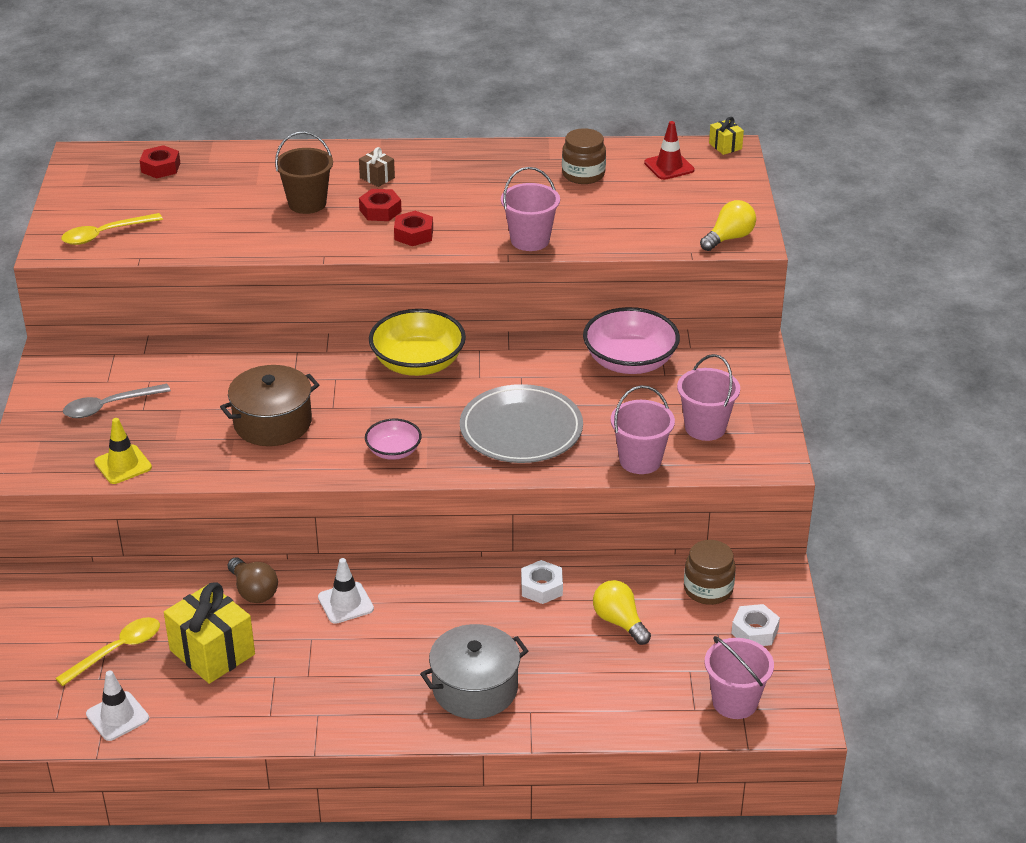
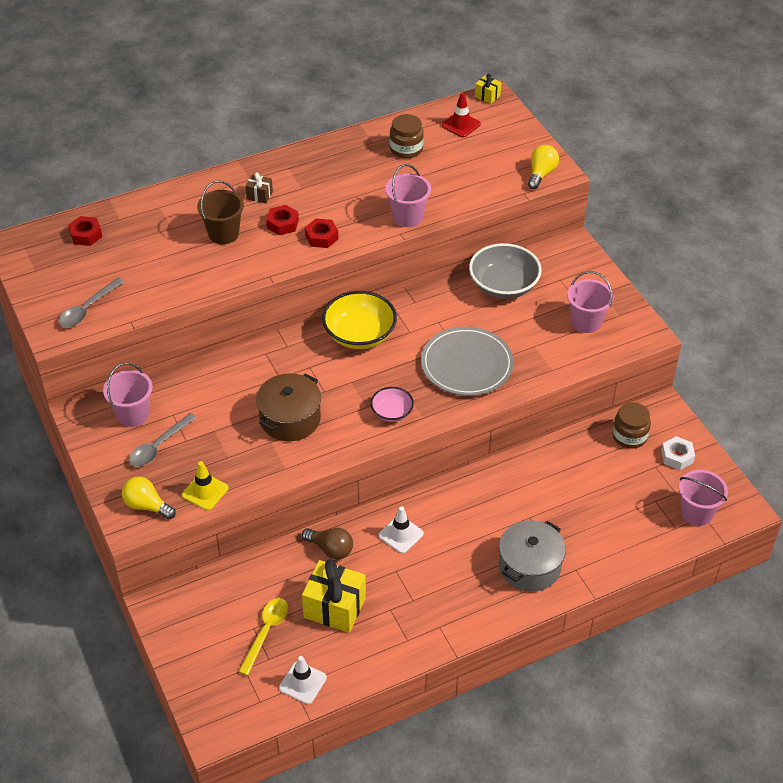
camera: 25 degrees left, 10 degrees up
yellow spoon [61,213,163,245] -> grey spoon [58,278,124,327]
white nut [521,560,563,604] -> none
pink bowl [583,307,680,374] -> grey bowl [469,243,542,299]
yellow light bulb [593,580,651,645] -> yellow light bulb moved to [122,477,176,520]
pink bucket [611,385,675,474] -> pink bucket moved to [103,363,153,427]

